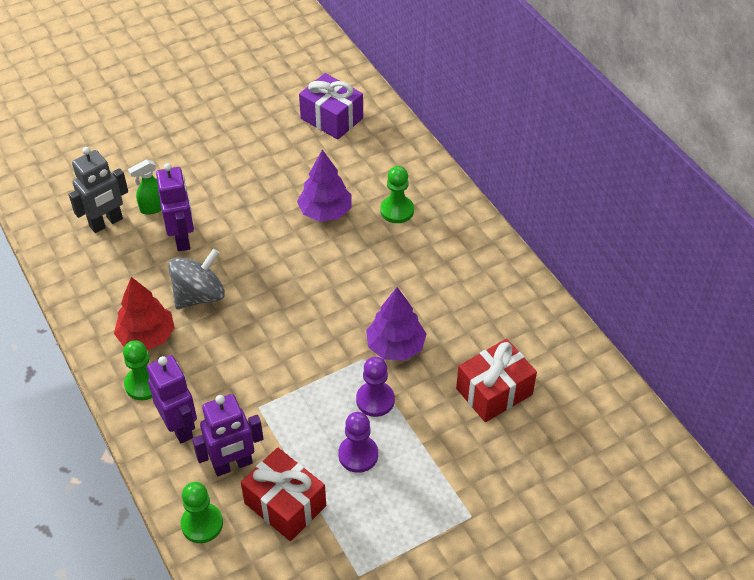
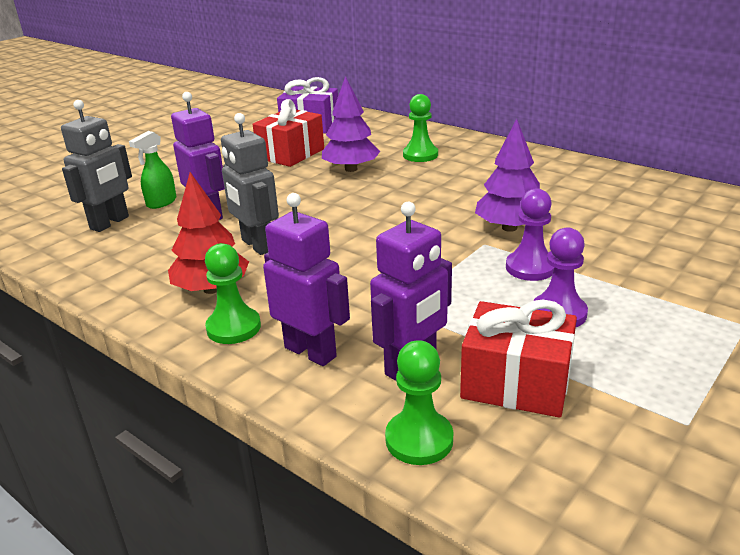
camera: 20 degrees left, 20 degrees down
grey spinning top [168,249,225,309] -> grey robot [221,113,279,255]
red gift [456,339,537,422] -> red gift moved to [252,99,324,167]

